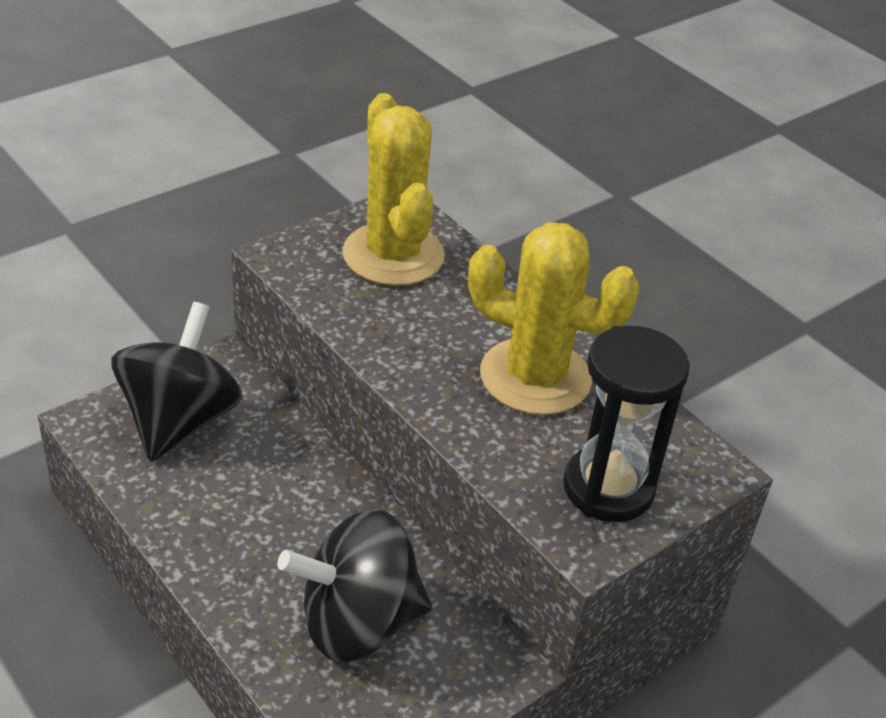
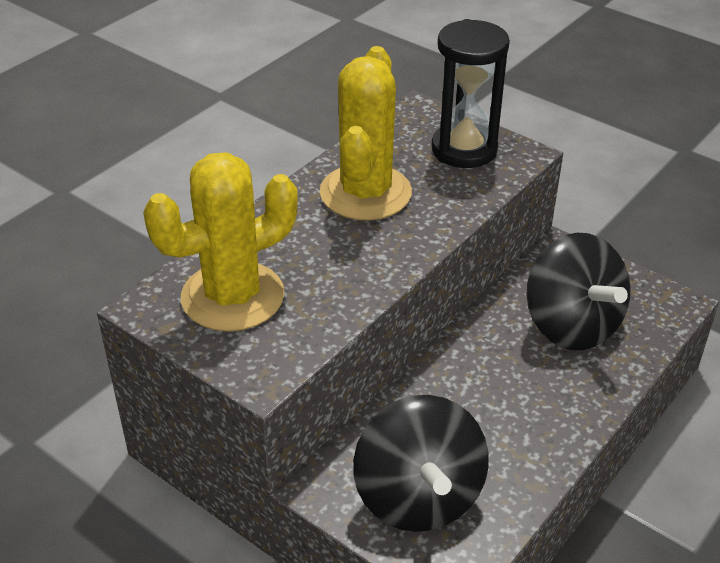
camera: 100 degrees left, 0 degrees up
black spinning top [111,302,243,462] -> black spinning top turned 105 degrees counterclockwise [353,395,489,532]

